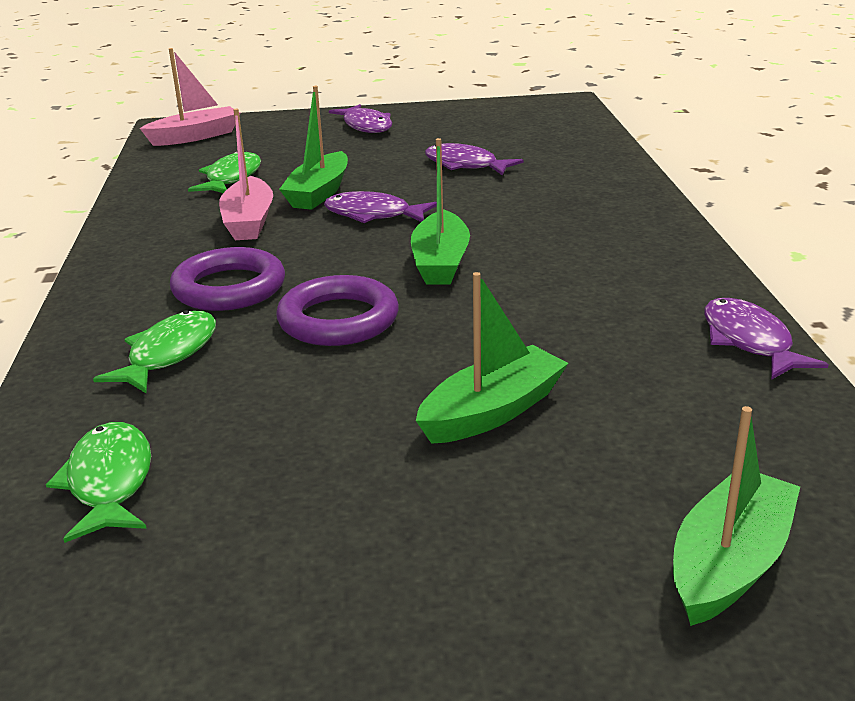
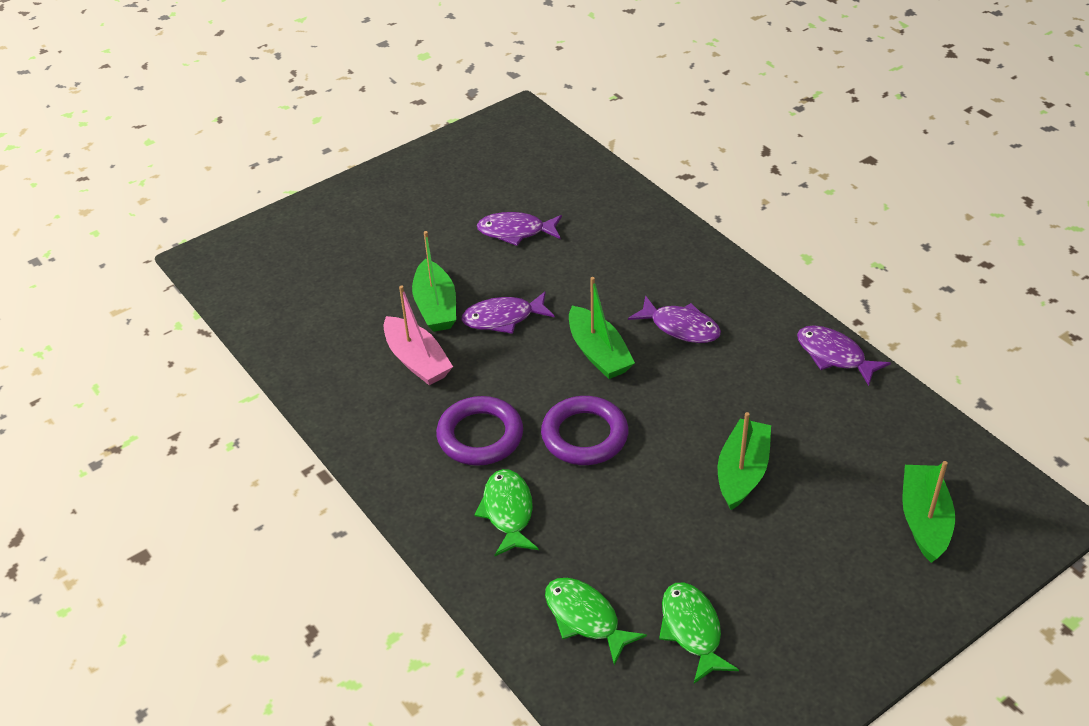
camera: 30 degrees left, 15 degrees up
pink boat [140,48,240,146] -> none
green fish [188,151,261,193] -> green fish moved to [659,583,739,684]
purple fish [329,104,392,133] -> purple fish moved to [628,296,721,343]

